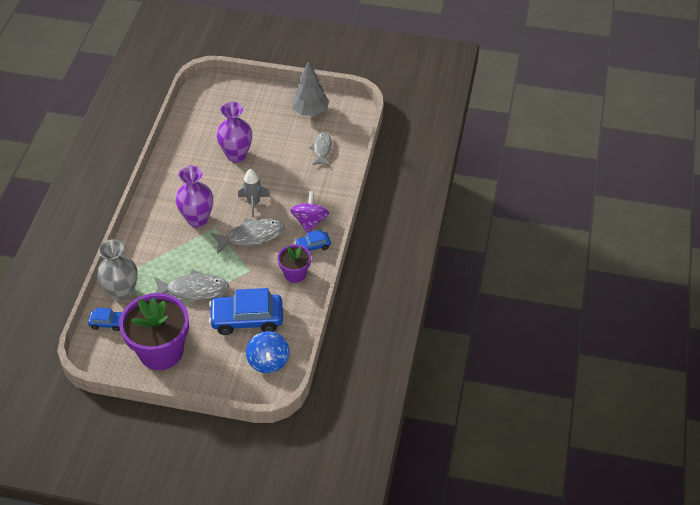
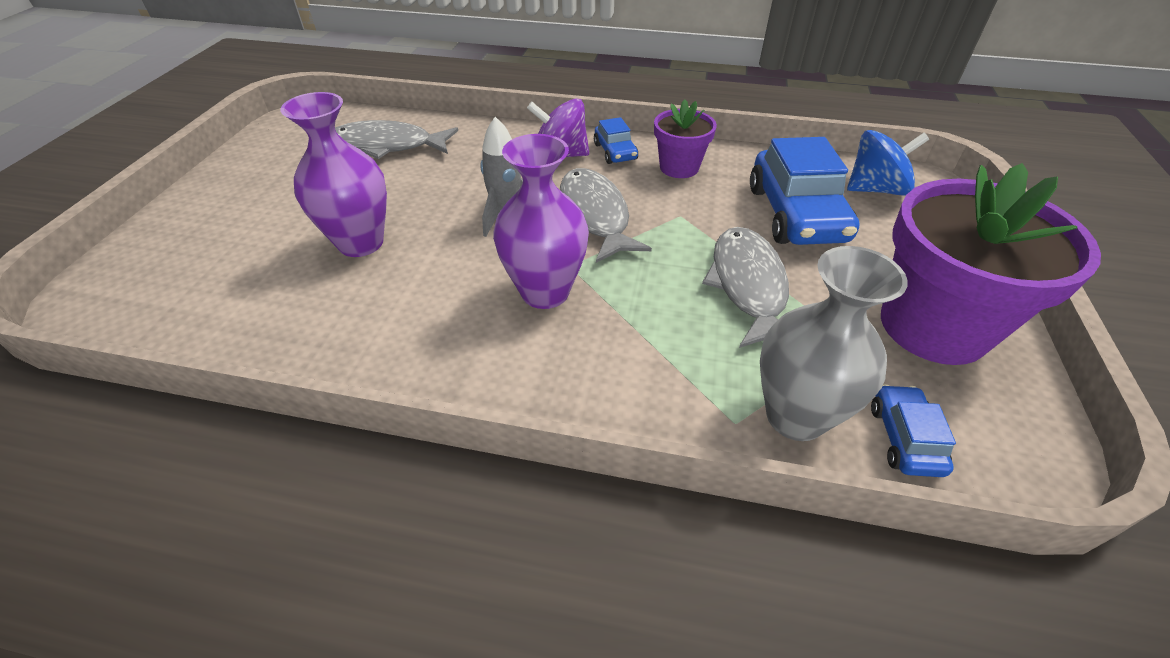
camera: 90 degrees left, 5 degrees down
grey tree [292,61,329,116] -> none
grey fish [309,132,332,166] -> grey fish [335,120,458,159], size x1.55

